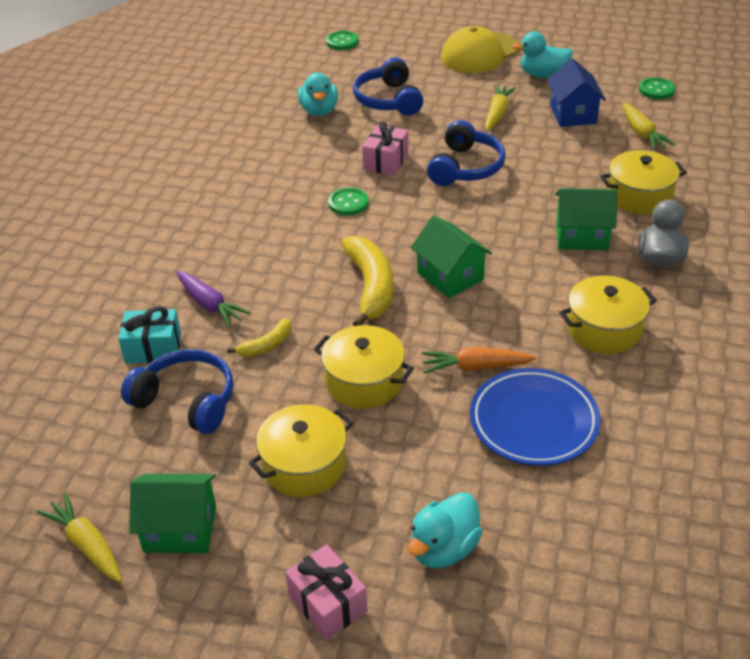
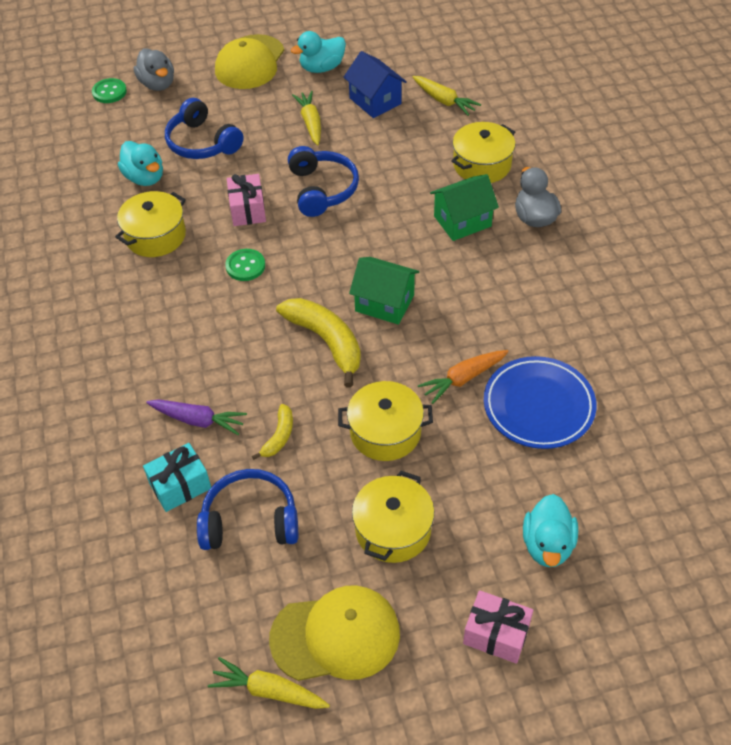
camera: 30 degrees left, 10 degrees up
green house [129,474,216,553] -> yellow cap [269,585,400,681]
yellow pot [559,275,657,354] -> yellow pot moved to [115,191,186,257]
green button [639,77,676,100] -> none
none -> grey duck [134,48,174,91]

